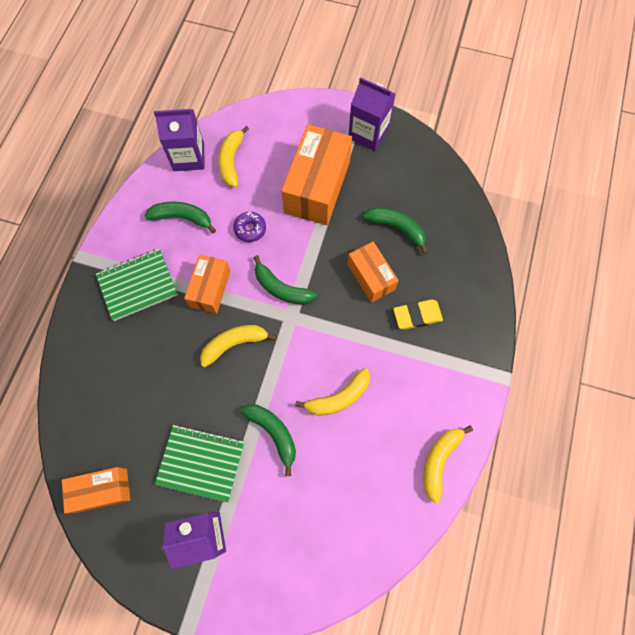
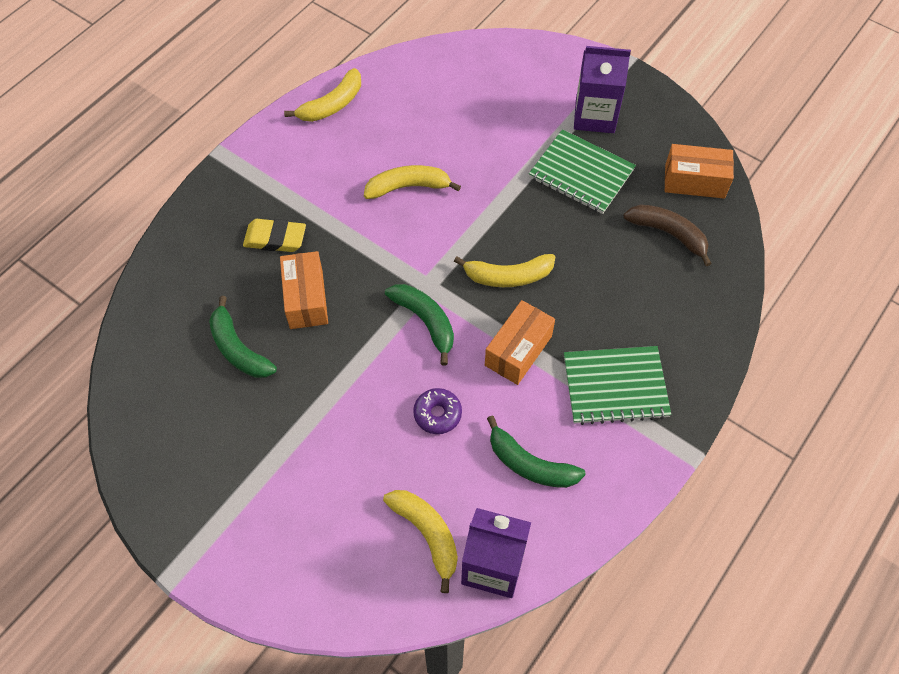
camera: 160 degrees left, 10 degrees down
yellow banana [218,126,249,187] -> yellow banana turned 60 degrees counterclockwise [383,490,458,593]
green banana [240,404,296,476] -> none
orange box [281,124,352,225] -> none
purple carton [349,77,395,151] -> none
none -> brown banana [624,204,712,266]

